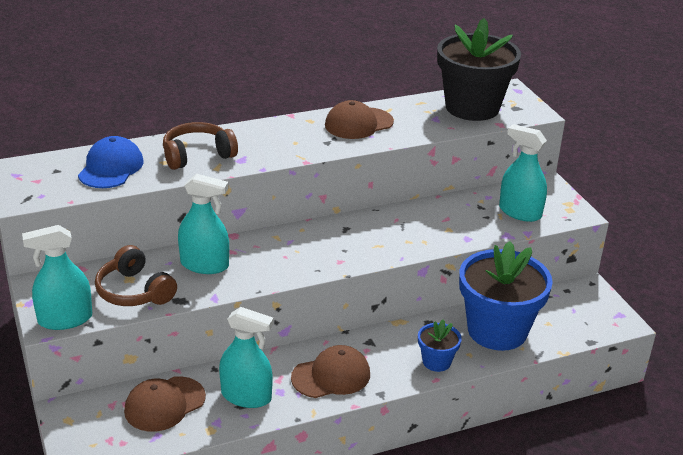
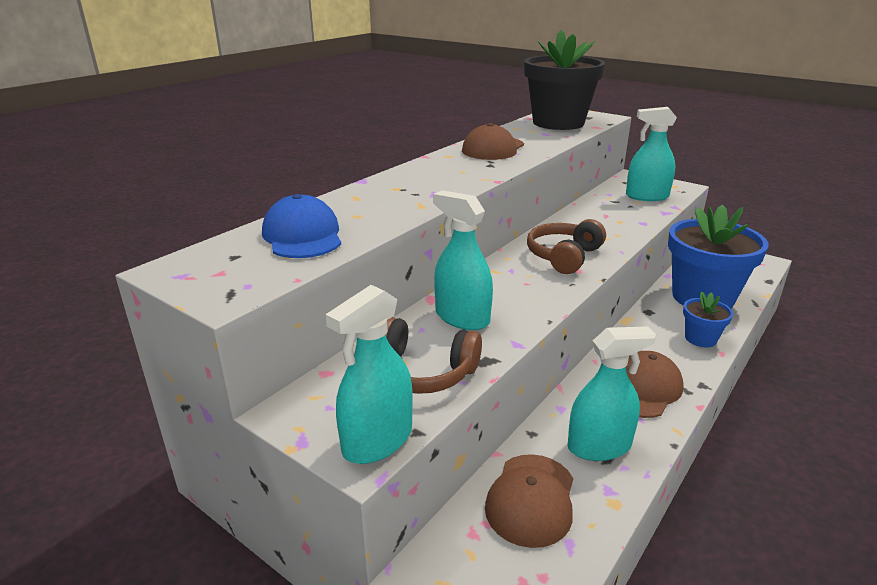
camera: 30 degrees left, 5 degrees down
brown headphones [163,122,238,170] -> brown headphones moved to [527,219,606,274]
turquoise spray bottle [178,174,229,274] -> turquoise spray bottle turned 120 degrees counterclockwise [433,190,493,330]

